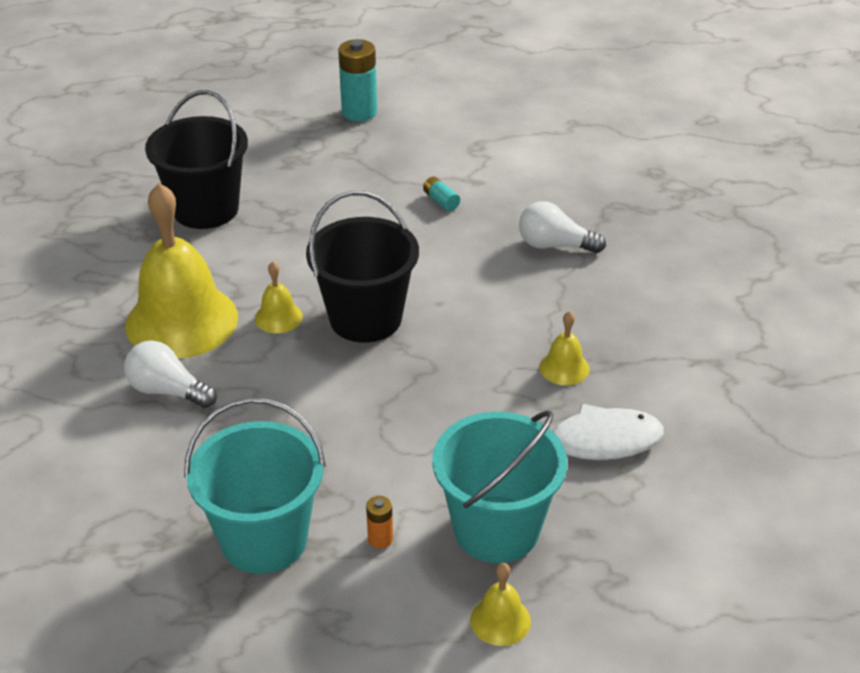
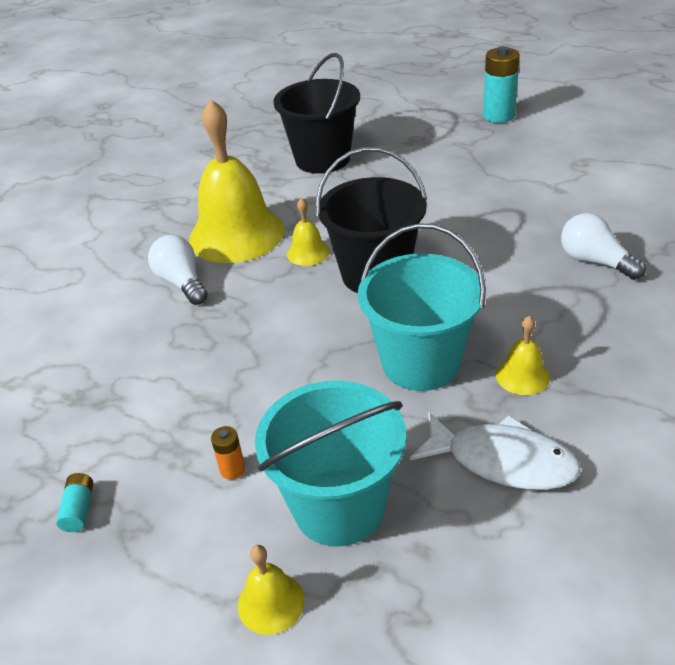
camera: 35 degrees right, 0 degrees up
turquoise bucket [184,397,326,574] -> turquoise bucket moved to [358,223,486,391]
turquoise battery [423,176,460,211] -> turquoise battery moved to [56,473,93,532]

